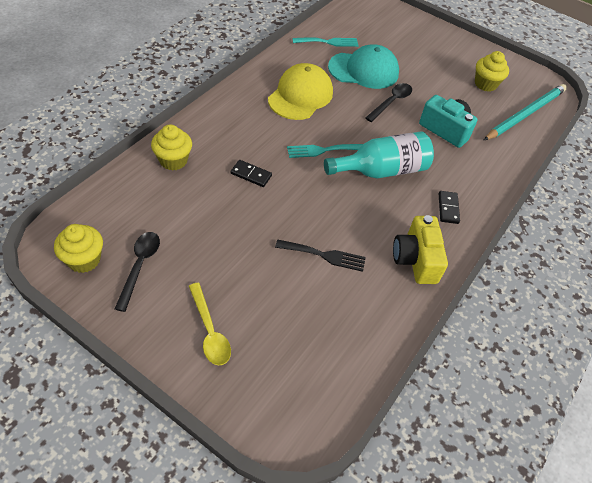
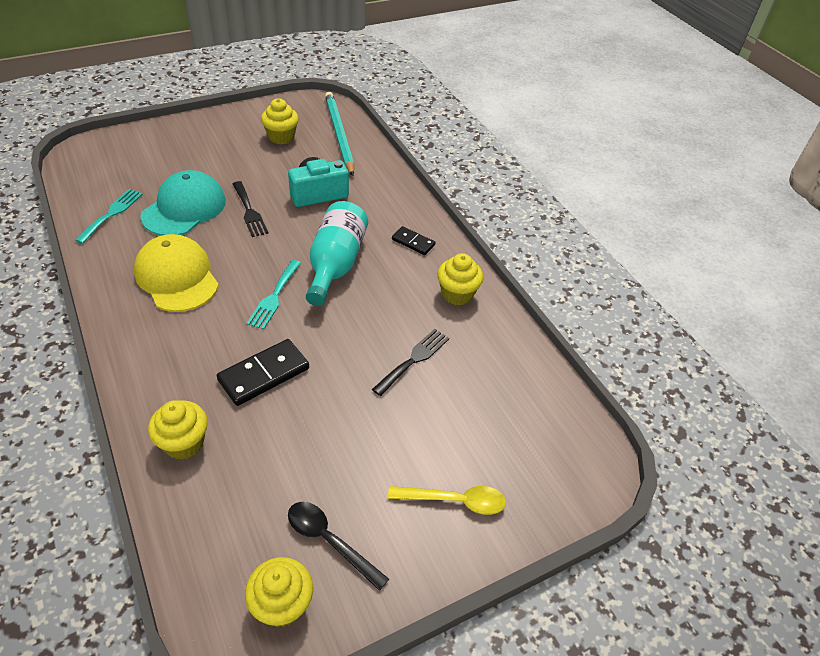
camera: 60 degrees left, 5 degrees down
black domino [231,160,272,187] -> black domino [217,339,309,406], size x1.70
black spoon [365,83,412,122] -> black fork [232,181,268,237]
yellow camera [393,215,448,284] -> yellow cupcake [437,253,483,305]

